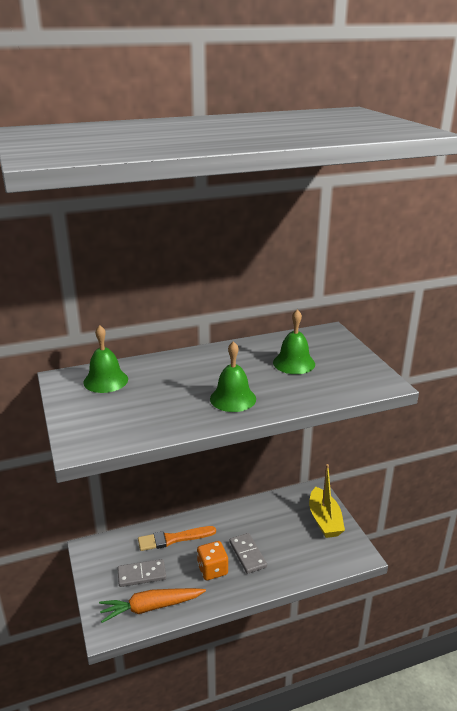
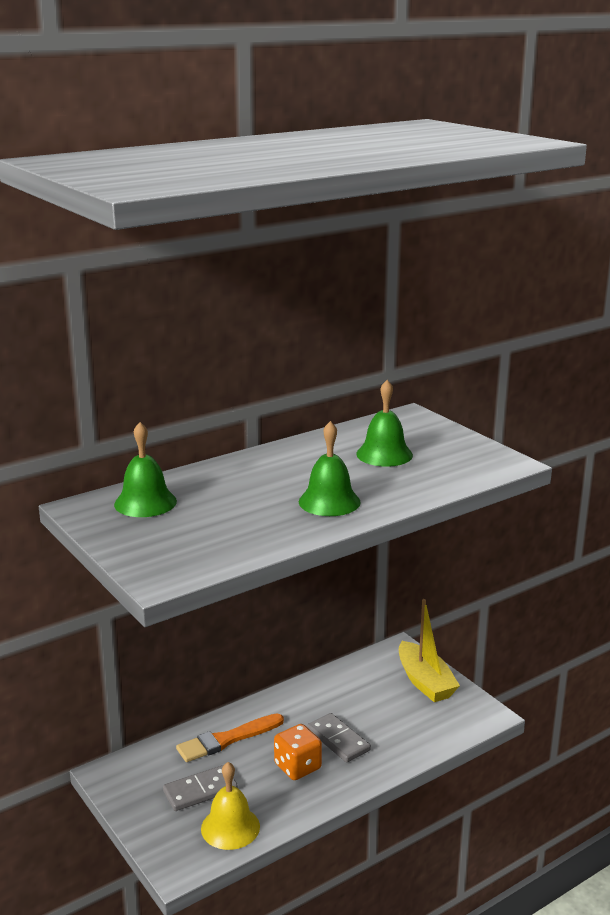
camera: 15 degrees left, 5 degrees down
orange carrot [99,588,206,623] -> yellow bell [201,762,260,850]

